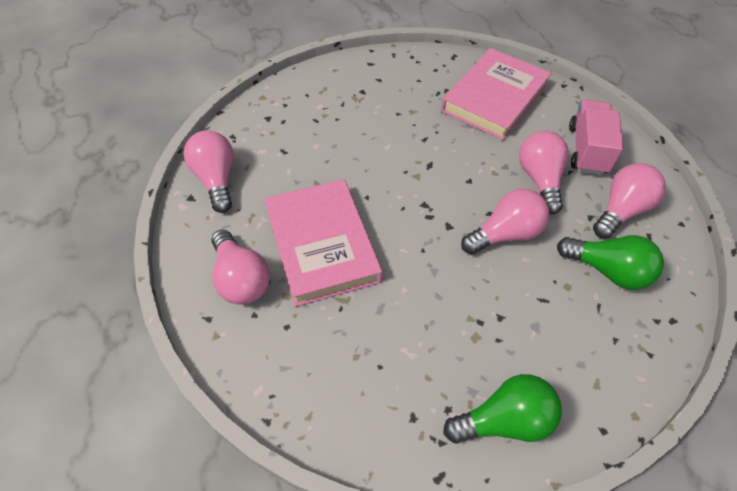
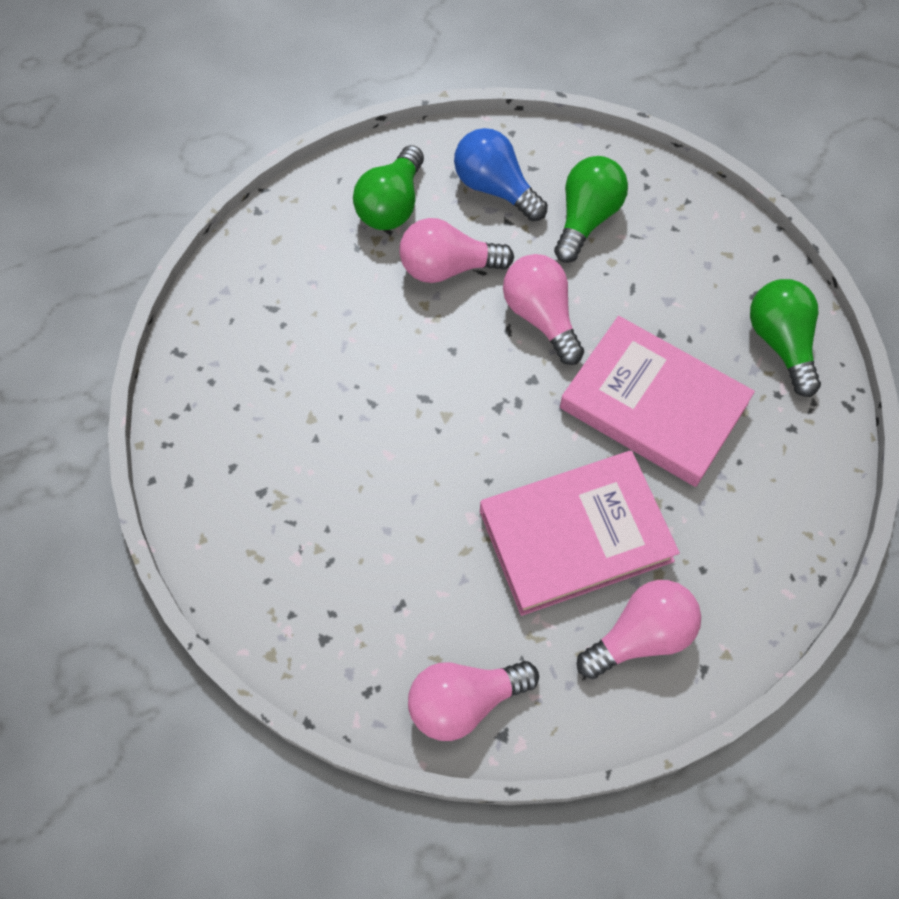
camera: 90 degrees left, 10 degrees up
pink book [441,48,551,140] -> pink book moved to [560,316,755,487]
pink truck [569,100,624,175] -> green light bulb [353,145,424,230]
pink light bulb [593,163,666,238] -> blue light bulb [454,128,548,221]

